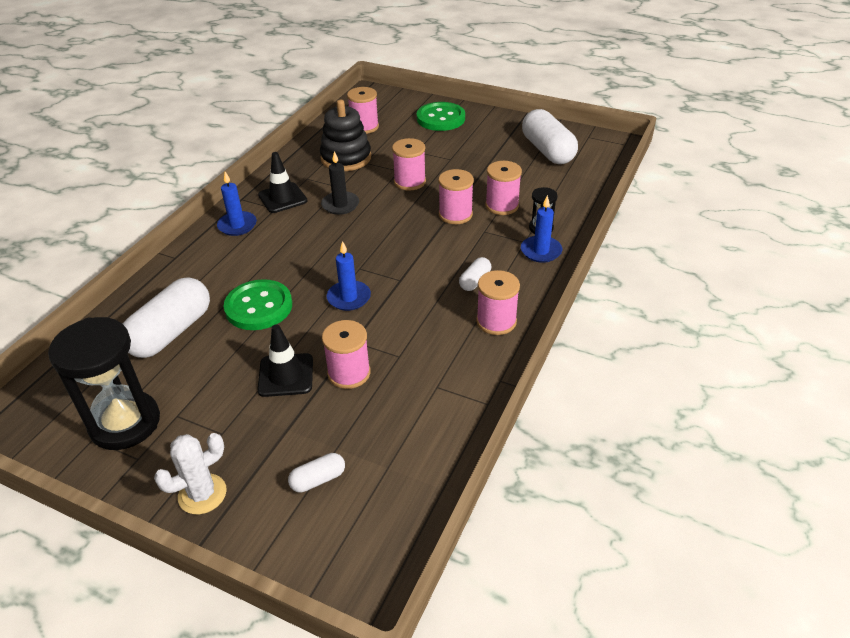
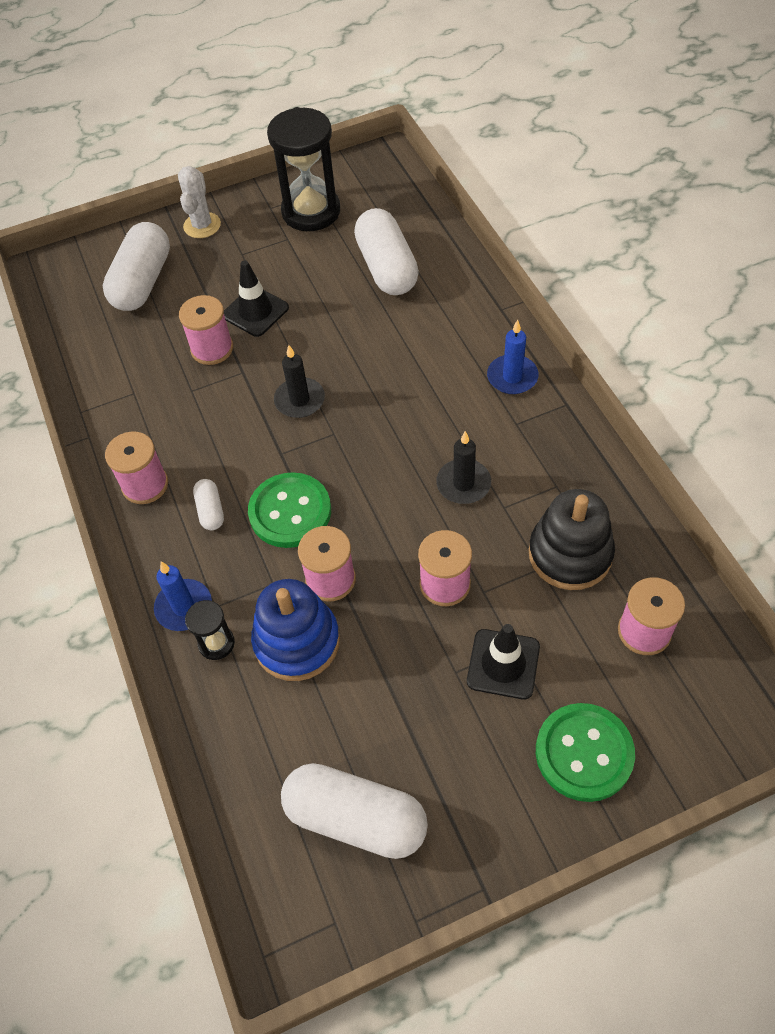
camera: 135 degrees right, 15 degrees up
green button [224,279,292,330] -> green button moved to [248,472,331,548]
black traffic cone [258,152,307,213] -> black traffic cone moved to [467,624,540,699]
white capsule [288,453,345,493] -> white capsule [103,222,170,311], size x2.13
blue candle [327,241,371,311] -> black candle [274,345,325,418]
pink spool [485,161,522,215] -> blue stacking toy [251,579,340,681]

